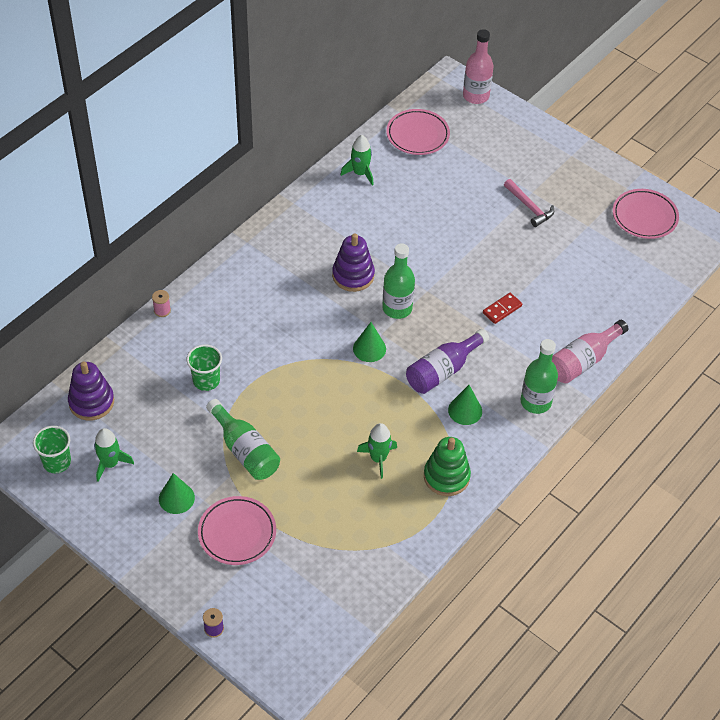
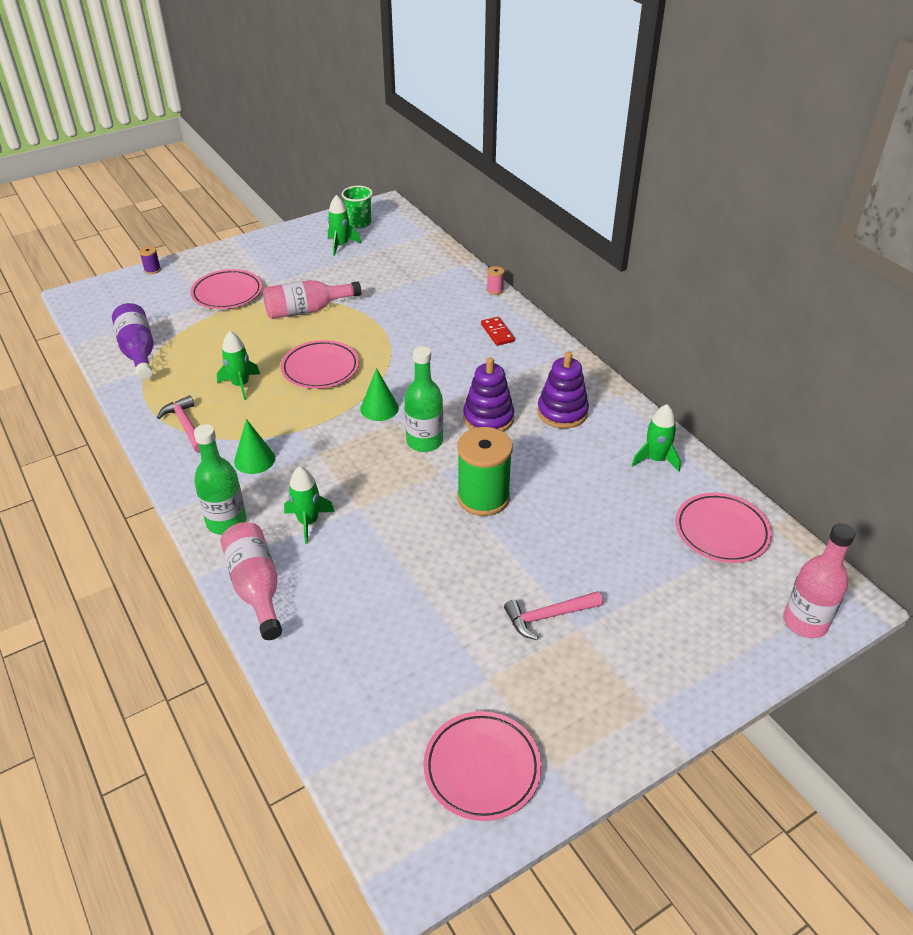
camera: 110 degrees right, 10 degrees down
purple stacking toy [68,361,114,421] -> purple stacking toy moved to [537,352,589,428]
green cone [159,473,195,514] -> none
green cup [187,345,222,391] -> none
green bottle [206,399,280,480] -> pink bottle [263,280,361,319]
purple bottle [406,329,489,394] -> purple bottle moved to [112,303,154,380]
green stacking toy [424,437,471,496] -> pink hammer [157,395,200,452]
red domino [483,293,522,324] -> red domino moved to [481,317,515,346]
none -> pink plate [281,340,359,389]
none -> green rocket [284,466,335,544]
none -> green spool [457,427,513,516]

